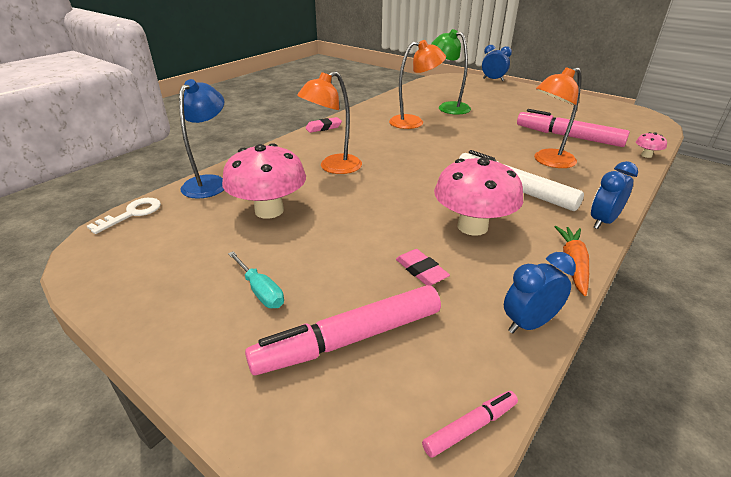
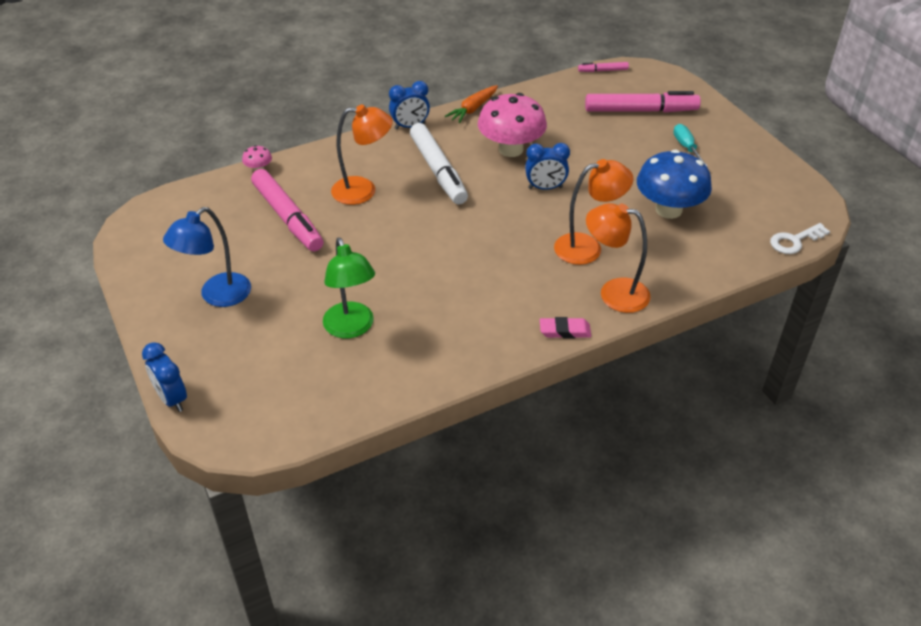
camera: 155 degrees left, 10 degrees up
blue lamp [179,79,224,199] -> blue lamp moved to [163,207,251,307]
pink mushroom [222,143,306,219] -> blue mushroom [637,150,712,219]
orange lamp [389,40,446,129] -> orange lamp moved to [586,203,651,313]
pink eraser [396,249,450,286] -> none
blue clock [504,252,576,334] -> blue clock moved to [525,143,570,190]

